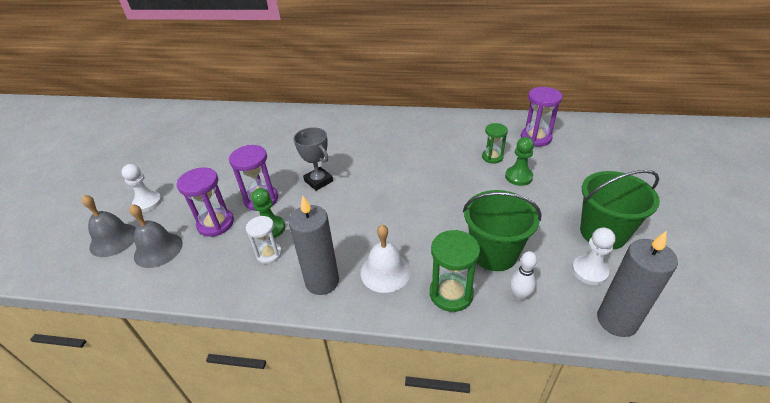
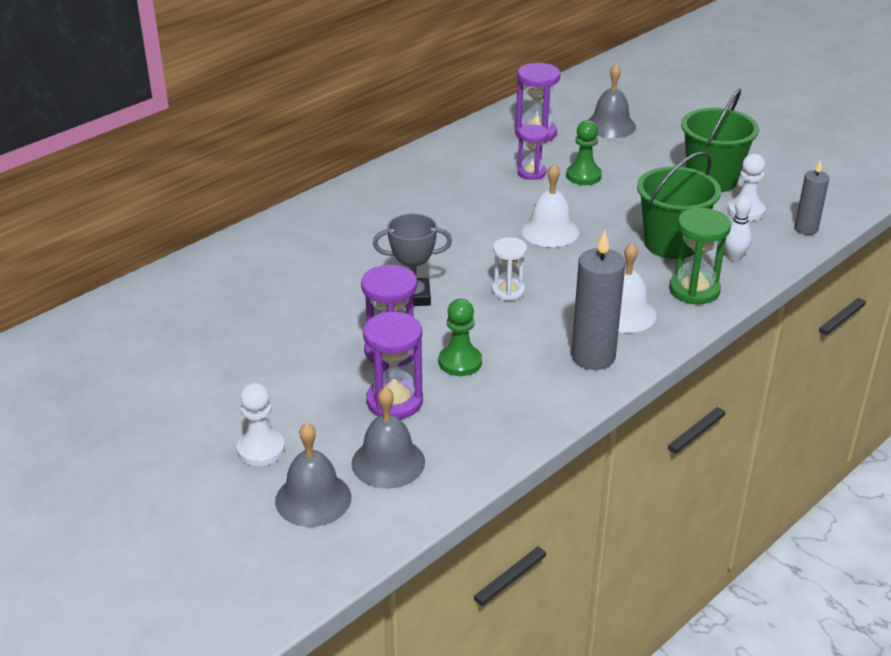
camera: 55 degrees left, 5 degrees down
white hourglass [246,216,282,264] -> white hourglass moved to [492,237,527,301]
green hourglass [482,123,508,164] -> purple hourglass [517,125,548,180]
grey candle [597,231,678,337] -> grey candle [795,160,829,235], size x0.60
none -> white bell [521,164,579,247]
none -> grey bell [588,64,636,138]

